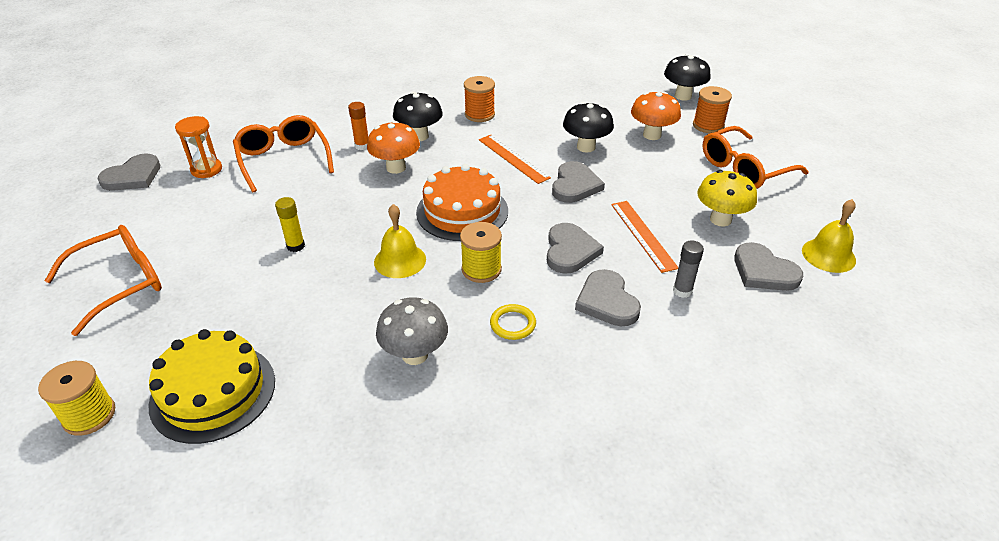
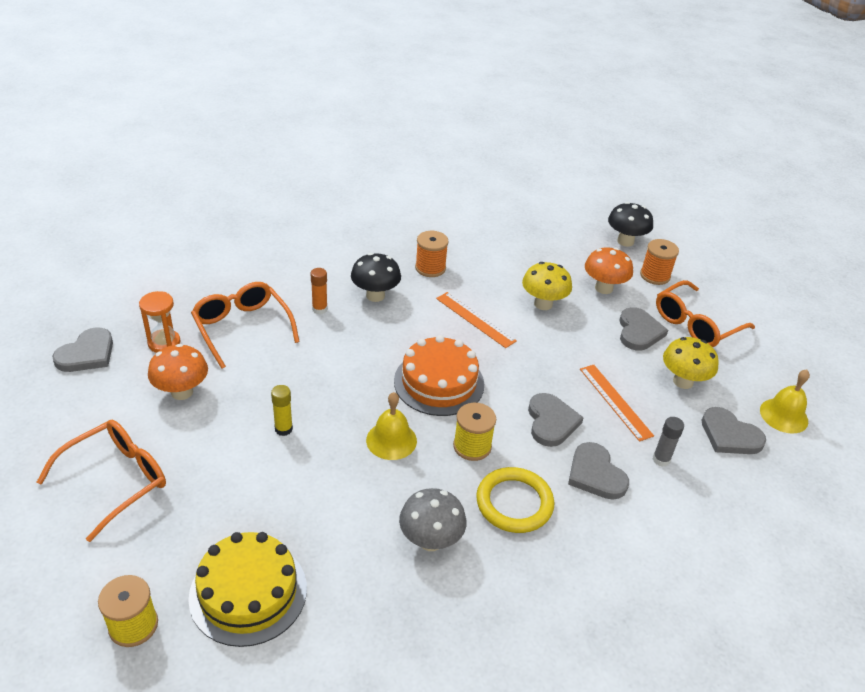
camera: 10 degrees left, 0 degrees up
orange mushroom [367,121,420,174] -> orange mushroom moved to [148,344,208,400]
yellow ring [490,304,536,340] -> yellow ring [476,467,554,533], size x1.79
grey heart [552,161,605,203] -> grey heart moved to [619,307,668,350]
black mushroom [563,102,614,152] -> yellow mushroom [522,262,572,310]

